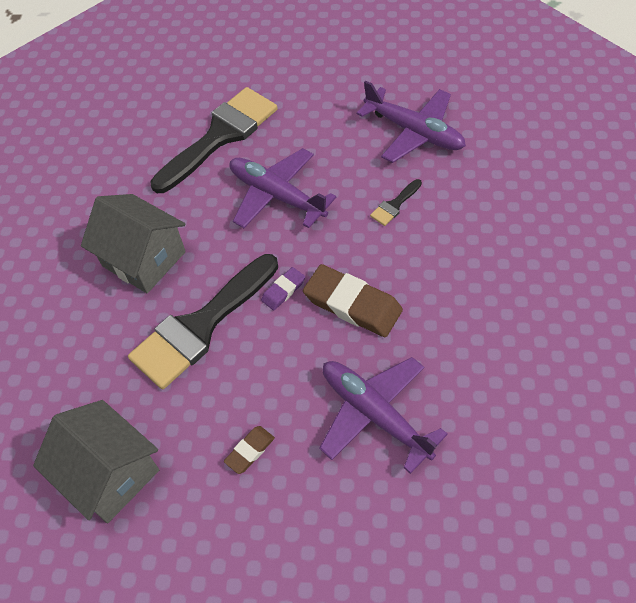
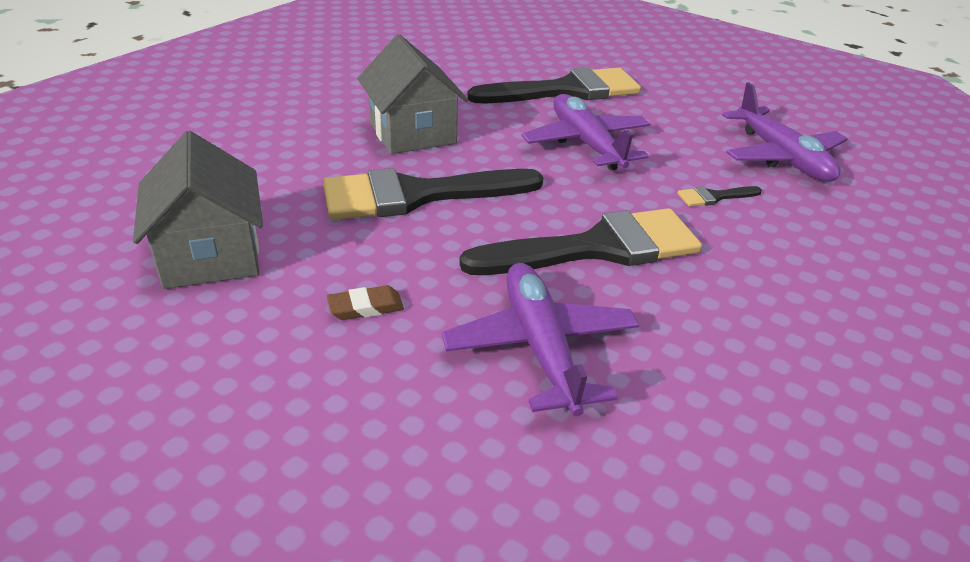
camera: 25 degrees right, 20 degrees down
purple eraser [261,267,305,310] -> none
brown eraser [303,264,403,337] -> black brush [459,208,702,275]

